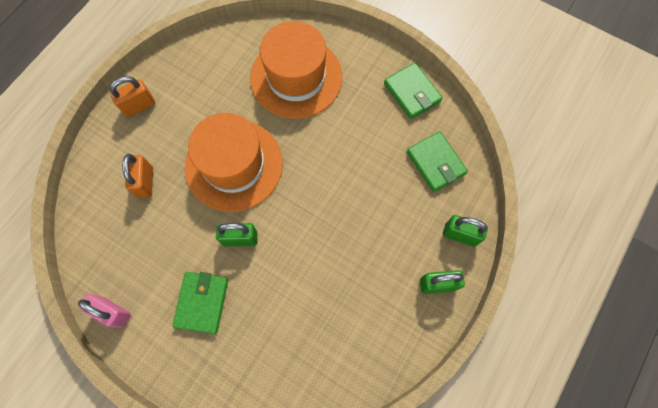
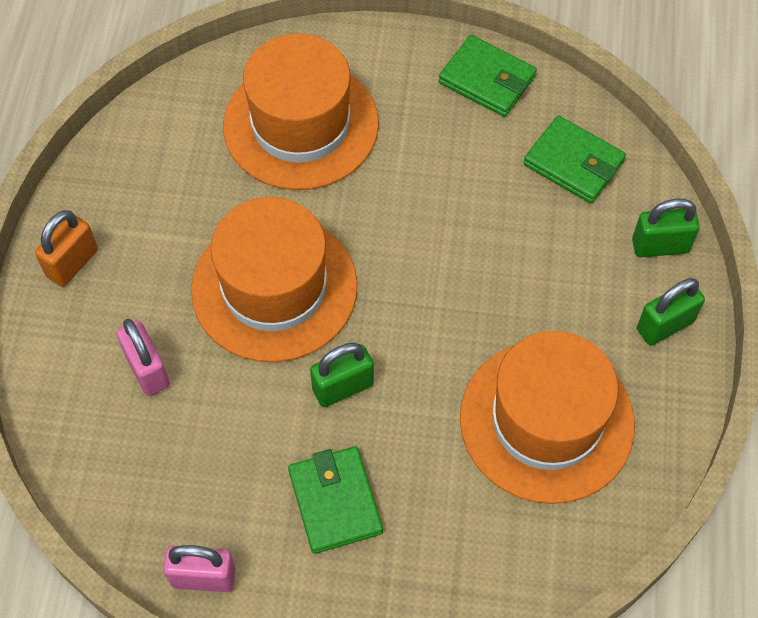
camera: 25 degrees left, 10 degrees down
orange padlock [122,154,153,198] -> pink padlock [116,319,170,396]
none -> orange hat [460,331,635,504]

